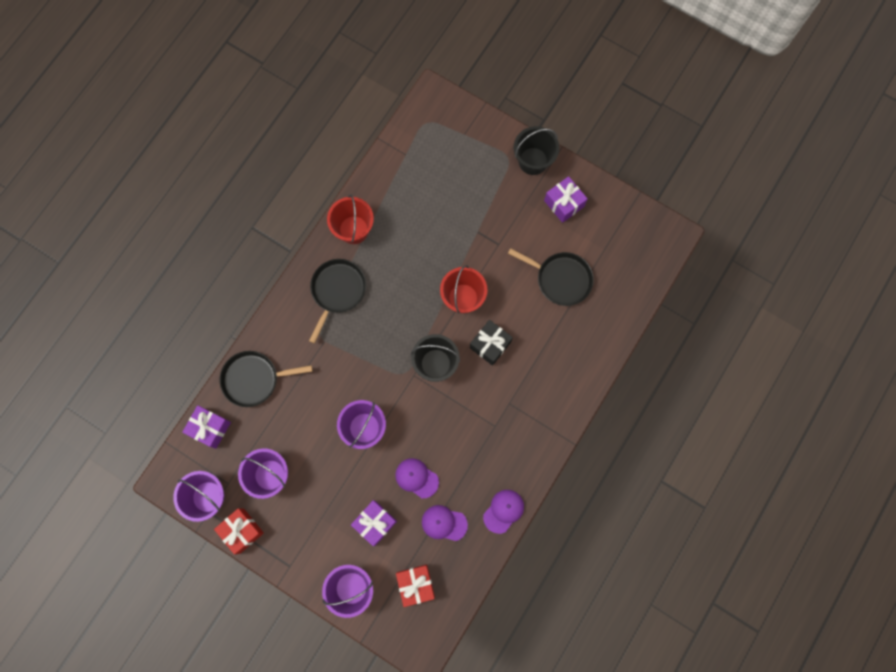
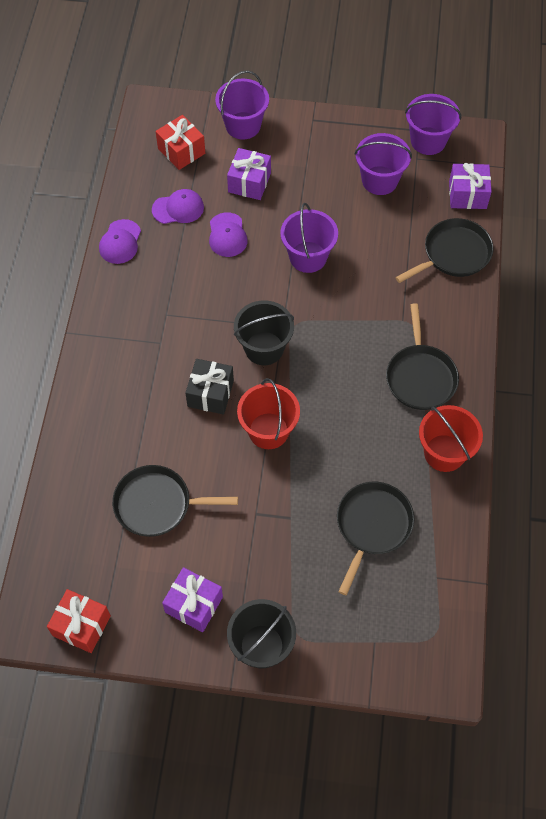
camera: 155 degrees right, 15 degrees down
red gift [214,508,264,555] -> red gift moved to [47,589,111,653]
purple cap [395,458,439,498] -> purple cap turned 75 degrees clockwise [209,212,248,257]
none -> black pan [337,482,415,595]

